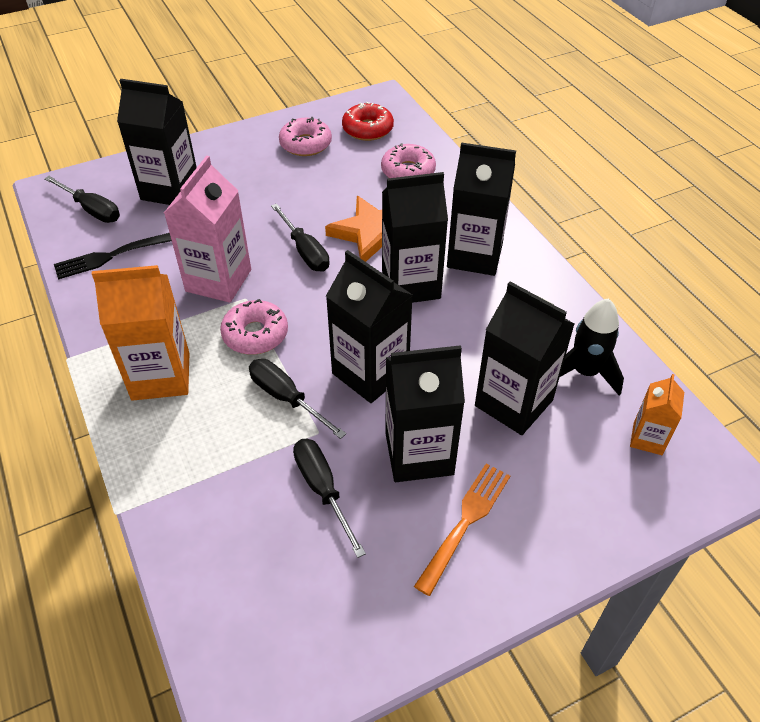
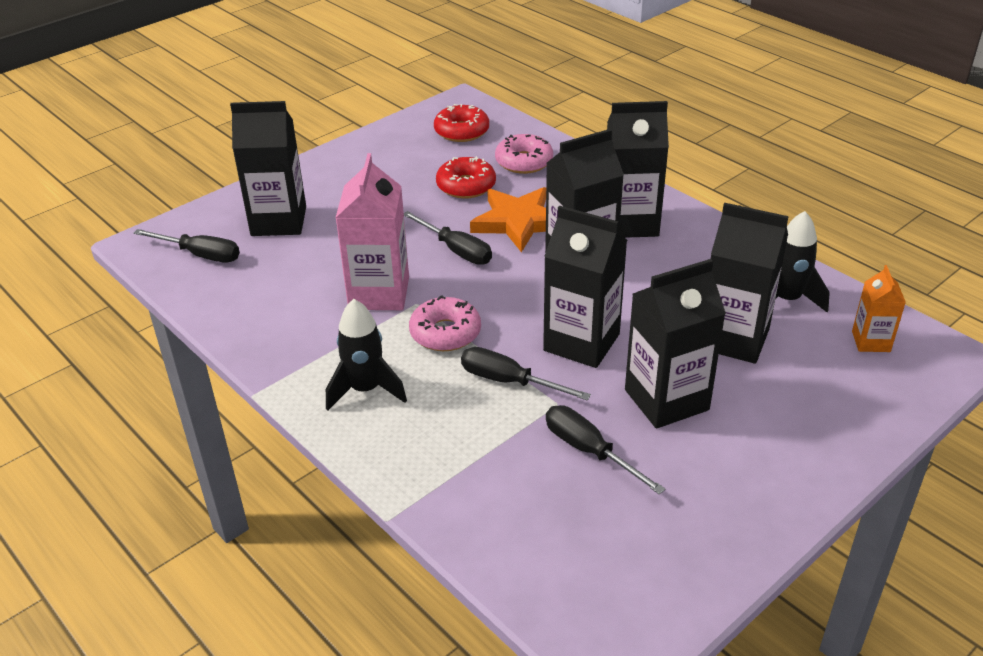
camera: 15 degrees left, 10 degrees down
black fork [54,233,172,279] -> none
orange carton [92,265,189,401] -> black rocket [326,299,407,411]
pink donut [279,117,332,156] -> none
orange fork [414,464,510,596] -> none
none -> red donut [436,156,496,199]

